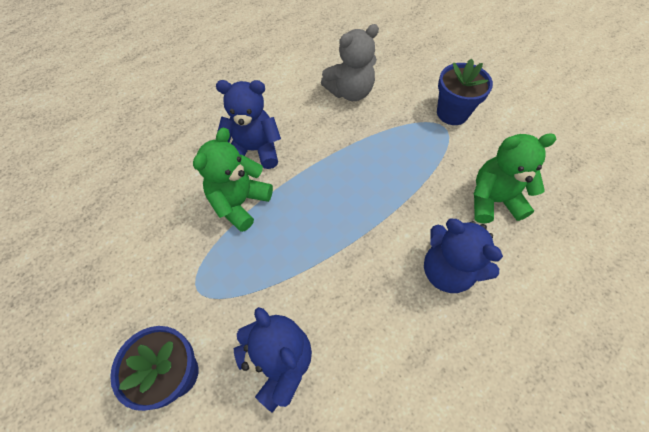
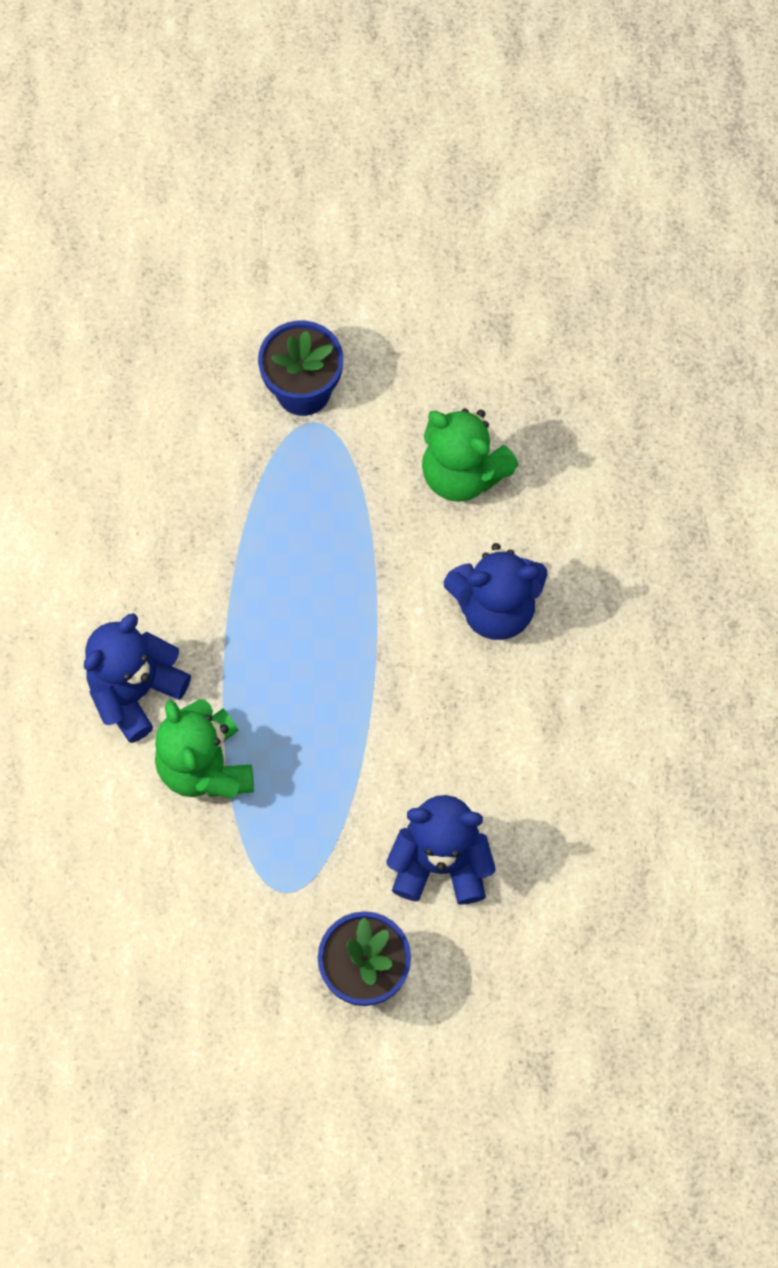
camera: 50 degrees left, 10 degrees up
grey teddy bear [321,24,379,101] -> none
green teddy bear [473,133,557,223] -> green teddy bear turned 90 degrees counterclockwise [422,408,519,502]

